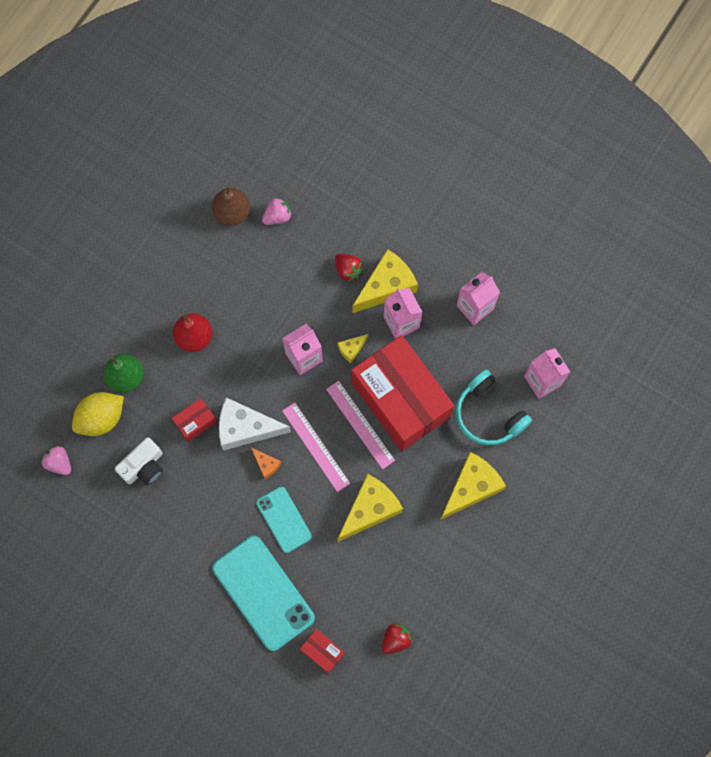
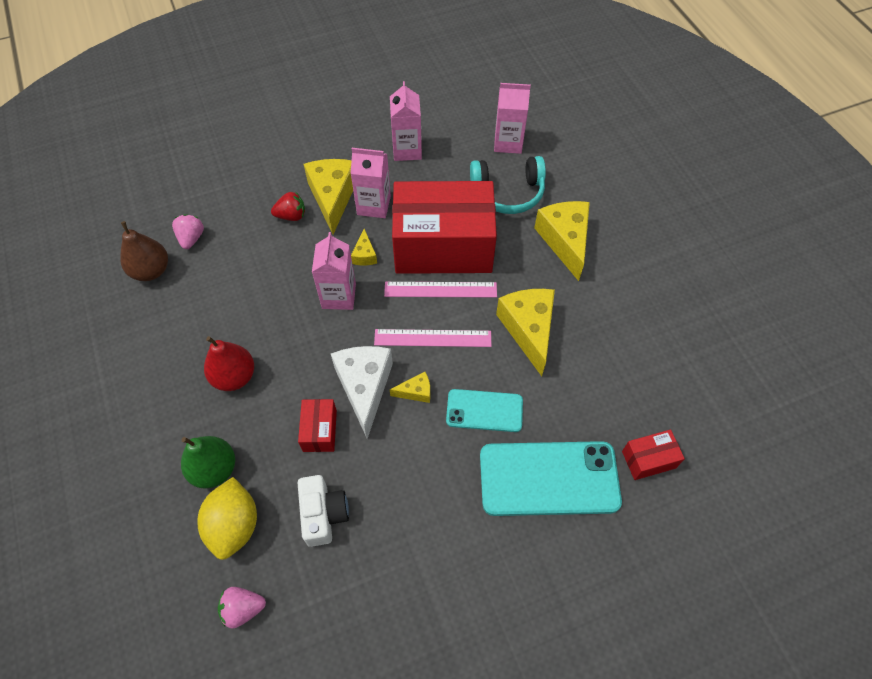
camera: 55 degrees left, 15 degrees down
white cheese [219,397,291,451] -> white cheese turned 135 degrees clockwise [331,346,393,439]
orange cheese [251,447,281,479] -> yellow cheese [390,372,430,403]
red strawberry [382,623,412,654] -> none

